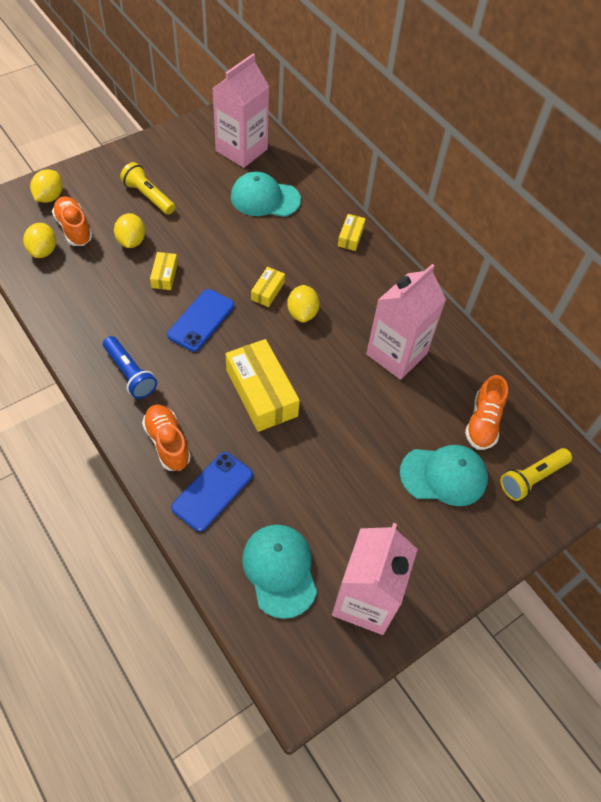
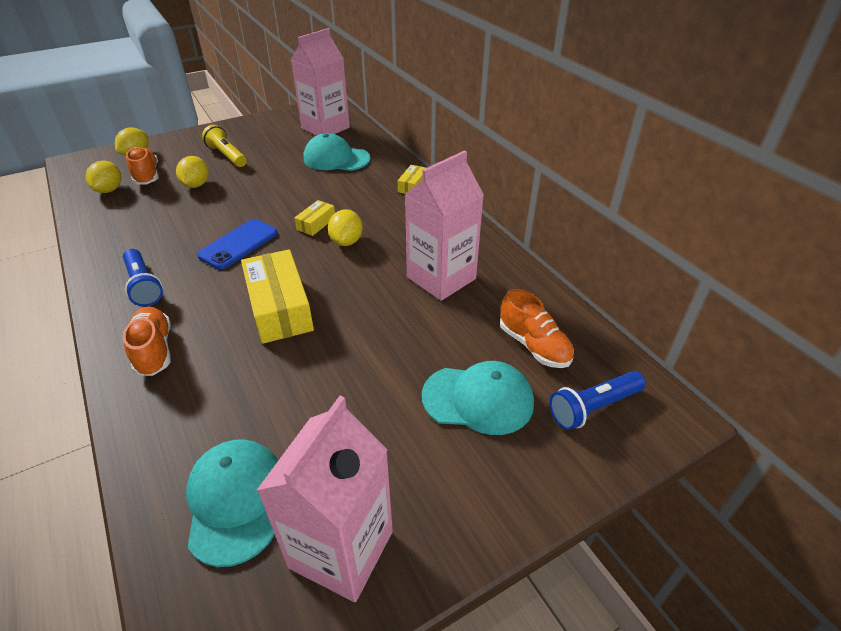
camera: 10 degrees right, 15 degrees down
yellow box [150,252,178,290] -> none
blue phone [171,452,253,532] -> none
orange shoe [465,375,508,450] -> orange shoe turned 60 degrees counterclockwise [500,289,574,368]
yellow flashlight [500,448,572,501] -> blue flashlight [549,371,646,430]

